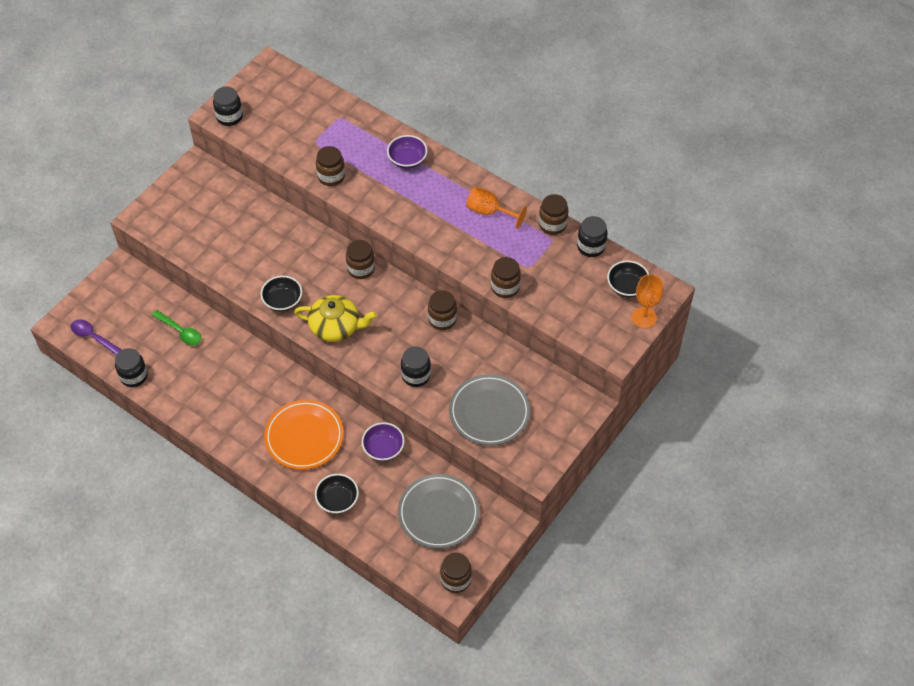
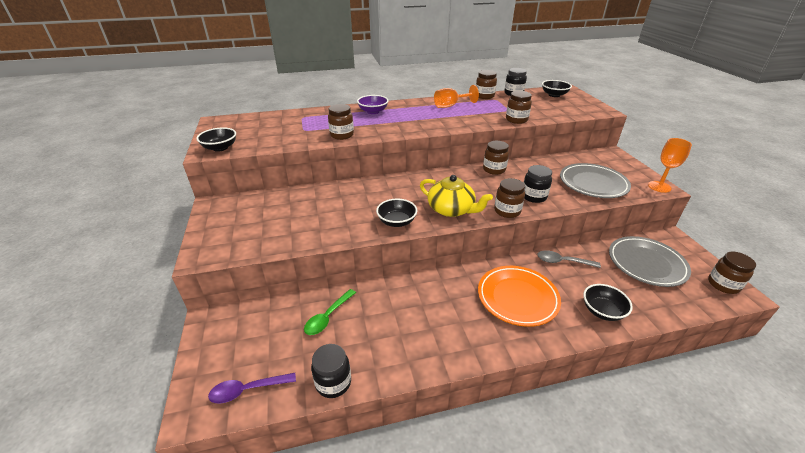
camera: 50 degrees left, 20 degrees down
green spoon [152,310,202,345] -> green spoon turned 135 degrees clockwise [304,289,356,335]
black jar [213,87,243,126] -> black bowl [196,127,236,152]
yellow teapot [294,295,377,342] -> yellow teapot turned 75 degrees clockwise [420,175,493,217]
brown jar [346,240,375,279] -> brown jar moved to [494,178,525,218]
purple bowl [362,422,405,461] -> grey spoon [537,250,601,268]
orange goblet [632,274,663,328] -> orange goblet moved to [648,138,692,193]

